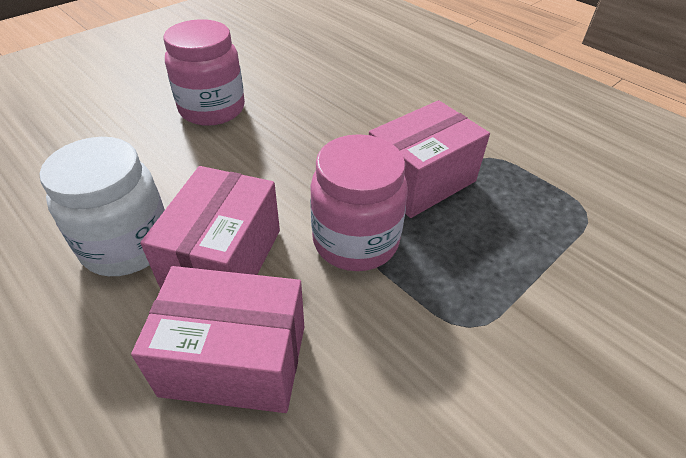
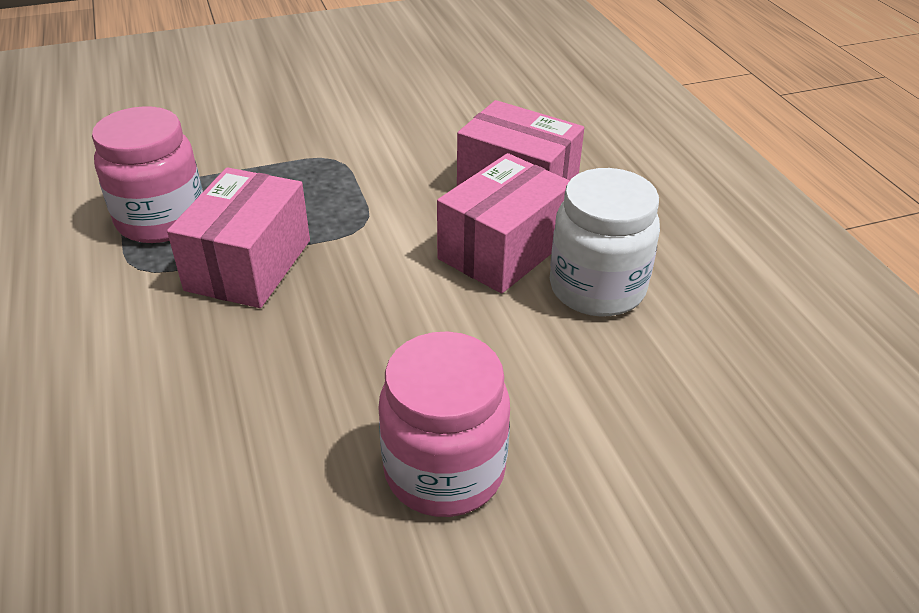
camera: 155 degrees left, 5 degrees down
pink jar [310,134,408,271] -> pink jar moved to [92,106,203,243]
pink box [369,100,490,218] -> pink box turned 60 degrees counterclockwise [167,167,310,308]

